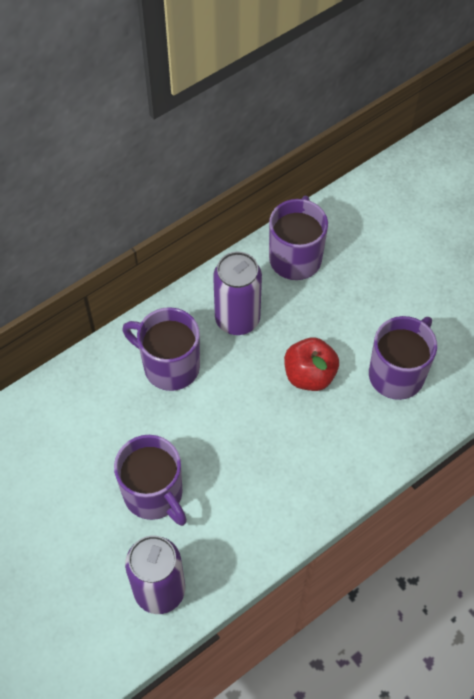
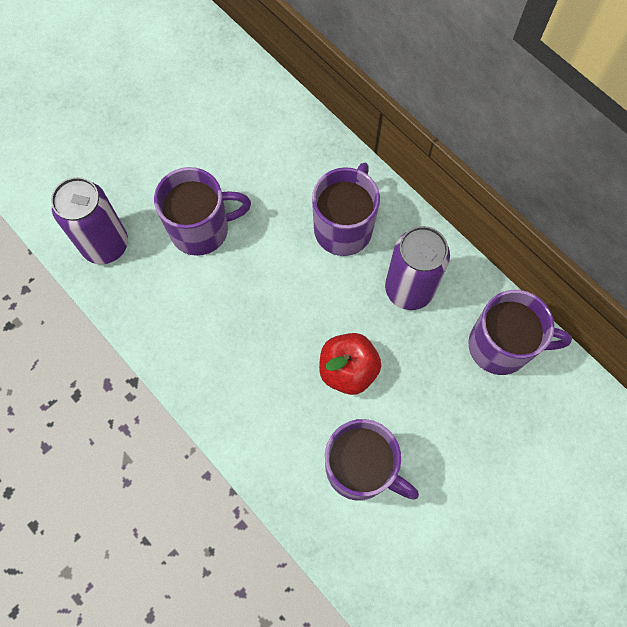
camera: 85 degrees right, 10 degrees up
purple mug [114,435,187,526] -> purple mug turned 150 degrees counterclockwise [154,167,251,256]

